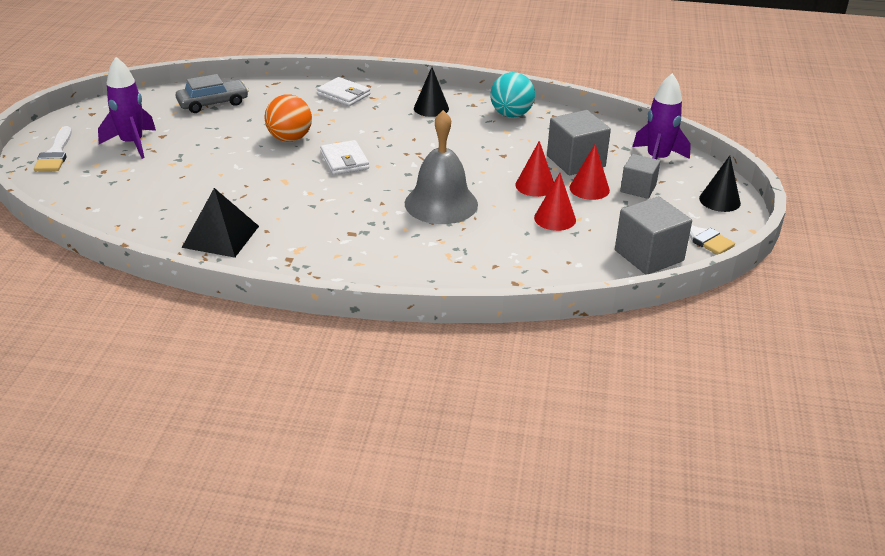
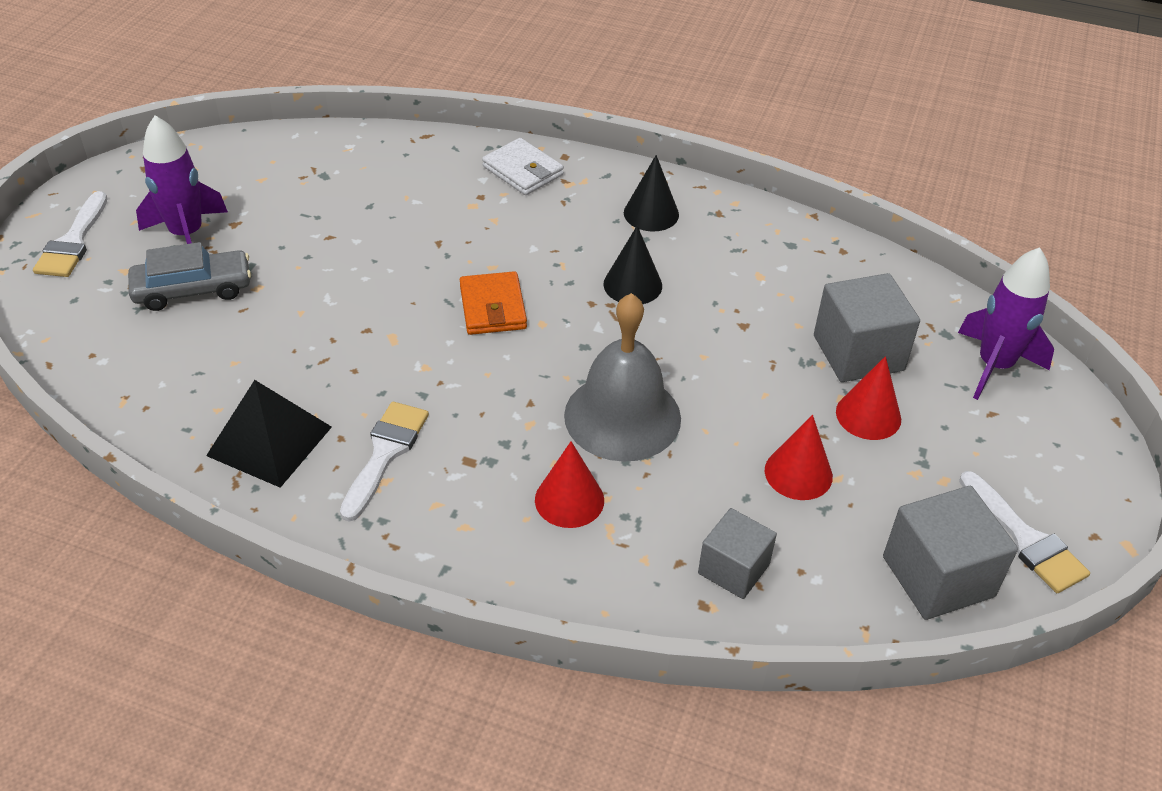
camera: 10 degrees right, 10 degrees up
grey car [176,74,249,113] -> grey car moved to [128,242,251,311]
orange ball [264,94,312,142] -> none
white wallet [320,140,369,175] -> orange wallet [460,271,527,335]
turquoise ball [490,72,535,117] -> none
red cone [515,141,554,197] -> red cone moved to [535,441,604,528]
grey cube [620,154,660,199] -> grey cube moved to [698,508,777,599]
black cone [699,156,741,212] -> black cone moved to [604,226,662,304]
none -> white brush [340,402,429,522]

